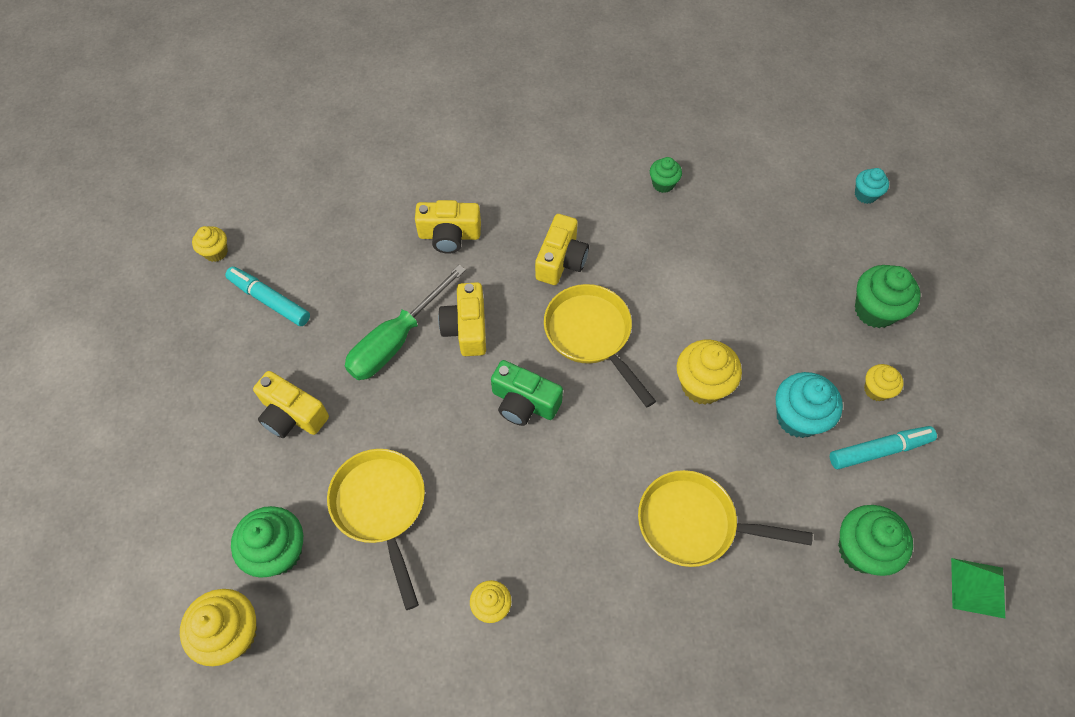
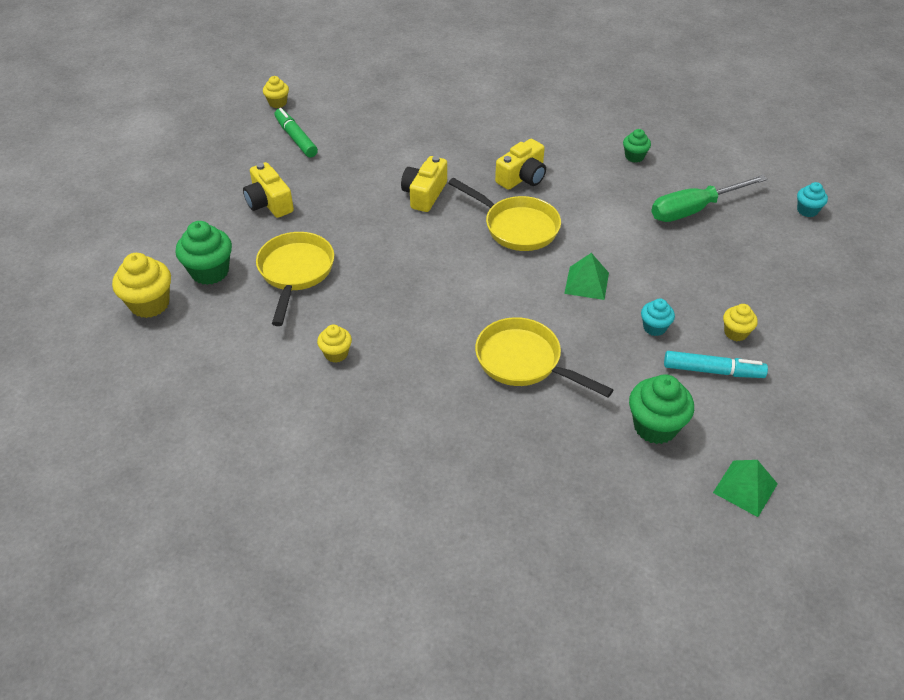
camera: 25 degrees right, 15 degrees down
turquoise marker [225,267,310,326] -> green marker [275,108,318,158]
green screwdriver [345,265,466,380] -> green screwdriver moved to [651,175,768,222]
yellow camera [415,200,481,254] -> none
green camera [491,360,563,426] -> none
yellow pan [544,284,656,407] -> yellow pan turned 135 degrees clockwise [448,178,561,251]
yellow cupcake [677,340,742,405] -> green pyramid [564,253,609,300]
turquoise cupcake [775,372,843,438] -> turquoise cupcake [641,299,675,336], size x0.58
green cupcake [855,265,921,328] -> none

